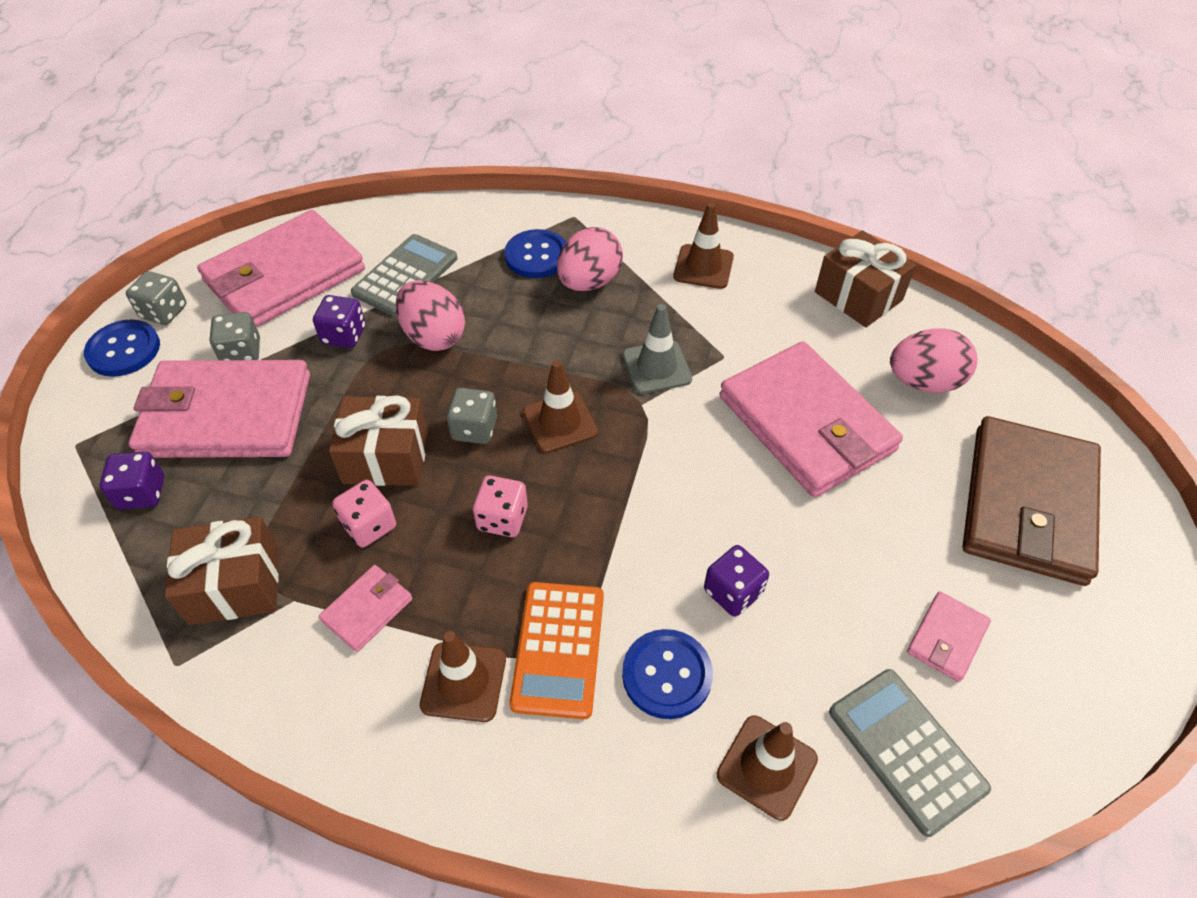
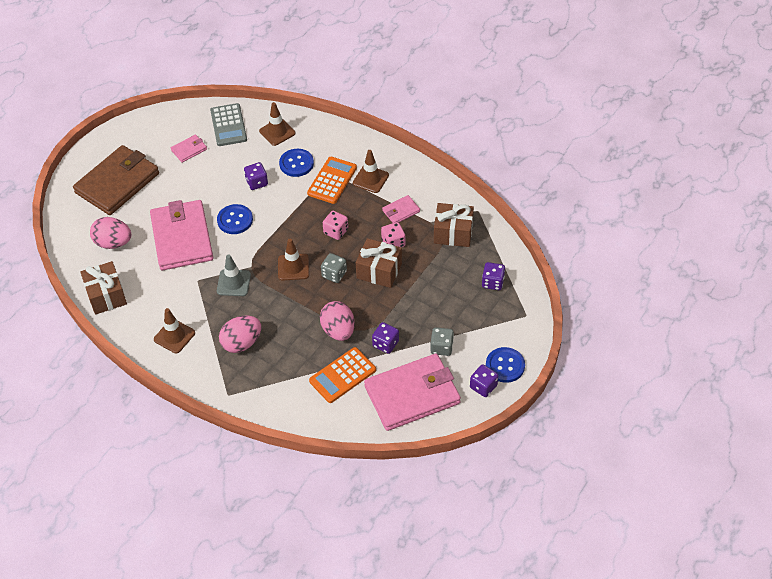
camera: 160 degrees left, 0 degrees up
grey dice [126,271,187,325] -> purple dice [470,364,498,397]
pink wallet [129,360,310,458] -> none
grey calculator [351,234,457,316] -> orange calculator [309,347,376,403]
blue button [504,229,566,278] -> blue button moved to [217,204,253,234]

